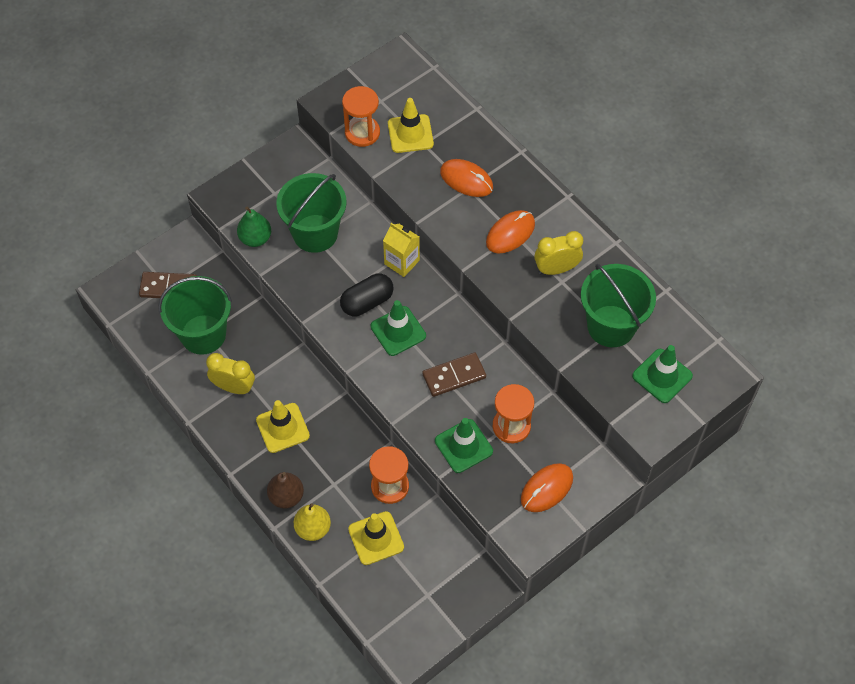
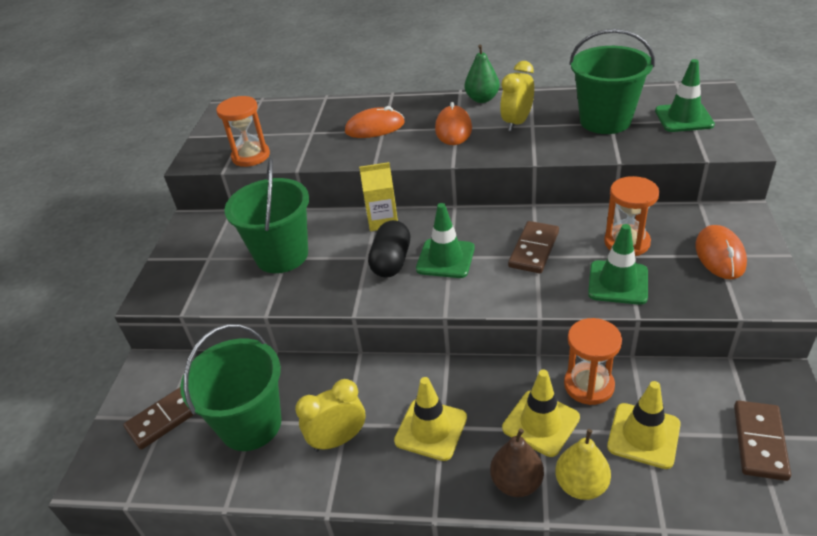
camera: 40 degrees left, 20 degrees down
green pear [237,207,271,247] -> green pear moved to [465,44,500,103]
yellow traffic cone [388,98,434,153] -> yellow traffic cone moved to [502,369,580,457]
none -> brown domino [734,400,791,481]

